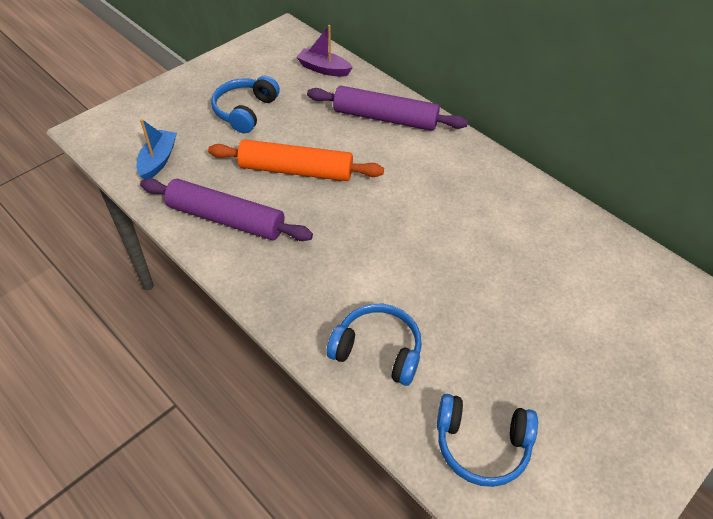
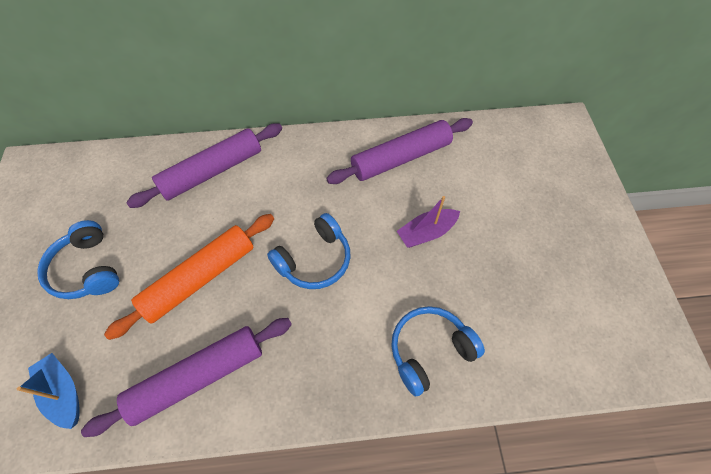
camera: 50 degrees left, 10 degrees up
purple boat [296,25,353,77] -> purple boat moved to [397,196,460,248]
blue headphones [437,394,538,487] -> blue headphones moved to [267,213,351,289]
none -> purple rolling pin [326,118,473,184]

